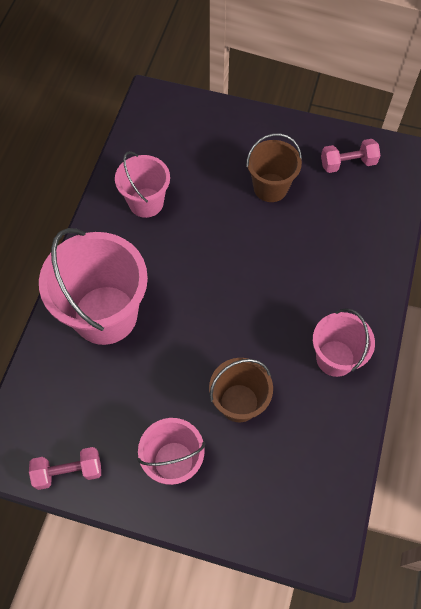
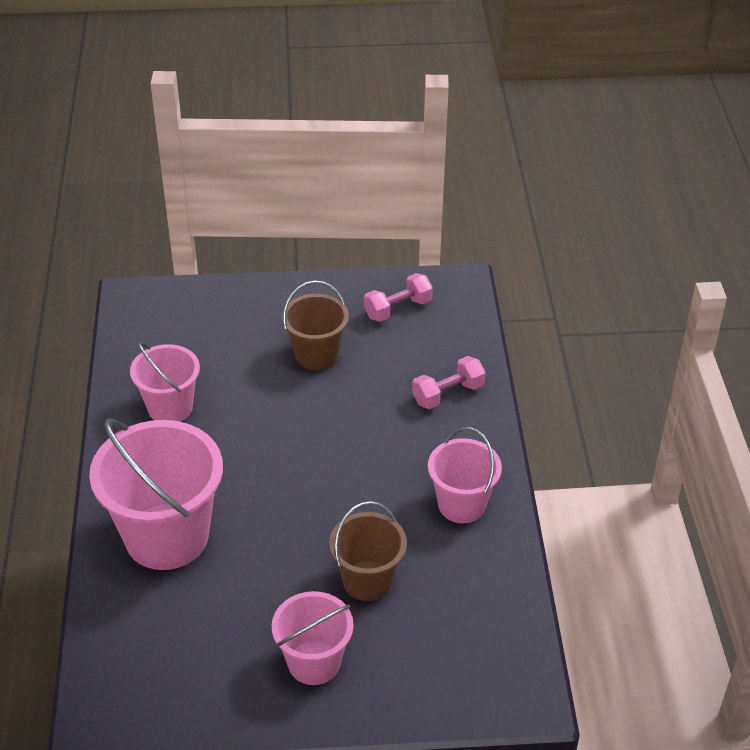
camera: 20 degrees left, 20 degrees down
pink dumbbell [29,447,101,490] -> pink dumbbell moved to [412,356,485,409]

